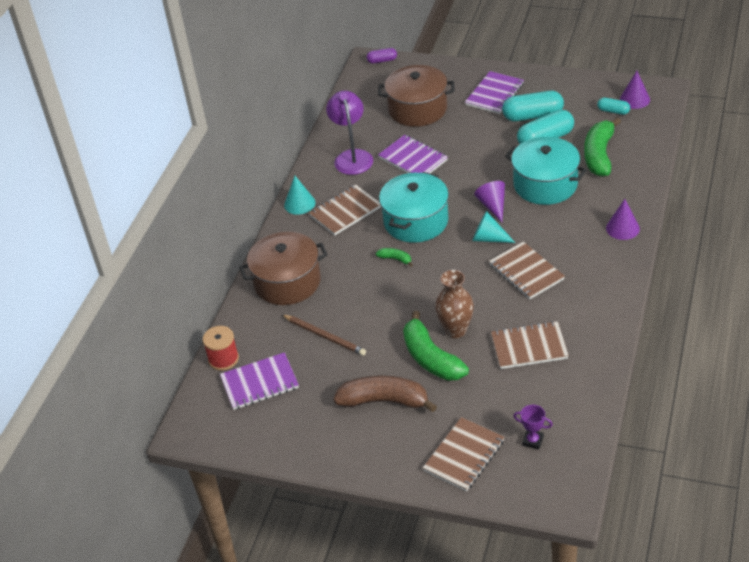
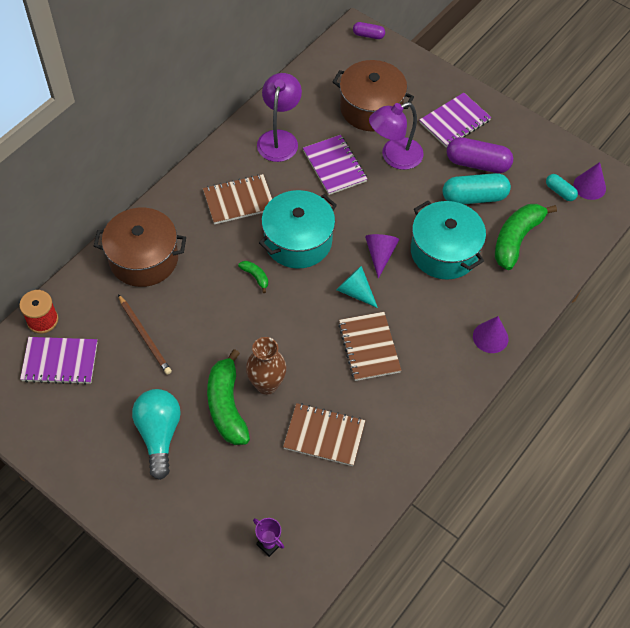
camera: 15 degrees right, 15 degrees up
turquoise cone [284,176,316,215] -> none
brown banana [333,375,437,412] -> turquoise light bulb [132,389,181,480]
brown notebook [423,417,504,491] -> none
turquoise capsule [502,91,564,121] -> purple capsule [447,137,513,173]
none -> purple lamp [369,102,424,170]

